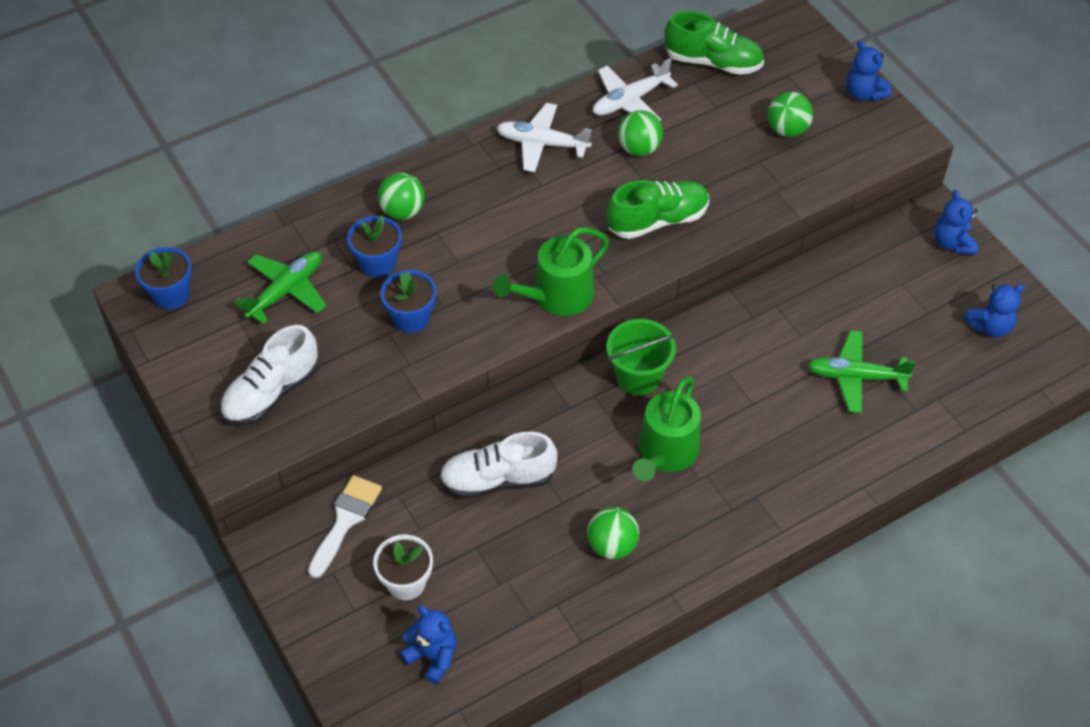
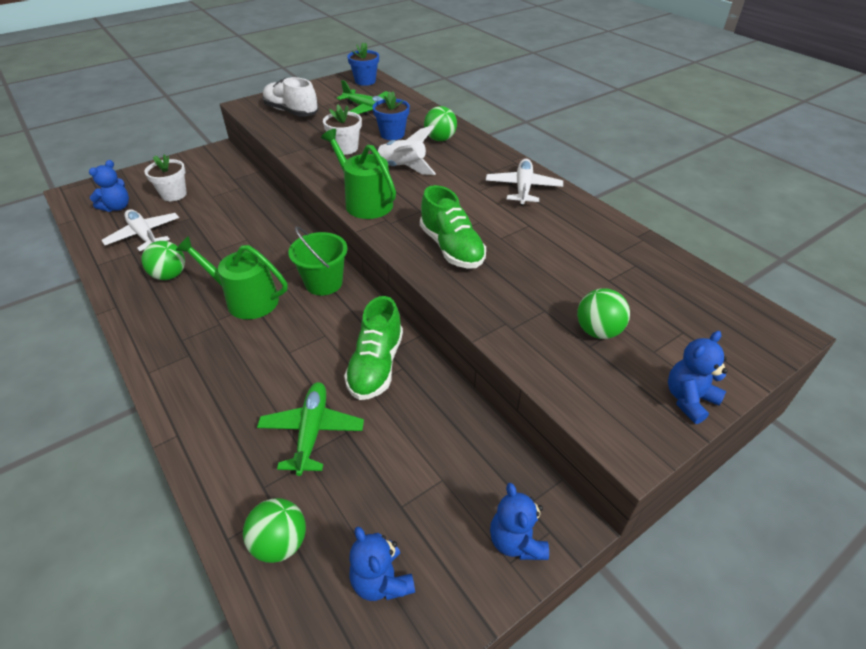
camera: 85 degrees right, 10 degrees down
white brush [308,475,382,578] -> none
blue flower pot [380,270,436,333] -> white flower pot [323,105,362,155]
white shoe [439,432,557,499] -> none
white plane [593,58,678,121] -> white plane moved to [101,209,179,251]
green ball [618,110,663,156] -> green ball moved to [243,498,306,563]
green shoe [665,11,764,75] -> green shoe moved to [344,296,403,400]
blue teddy bear [934,190,978,255] -> blue teddy bear turned 90 degrees counterclockwise [490,483,549,560]
none -> white rocket [371,125,436,175]

